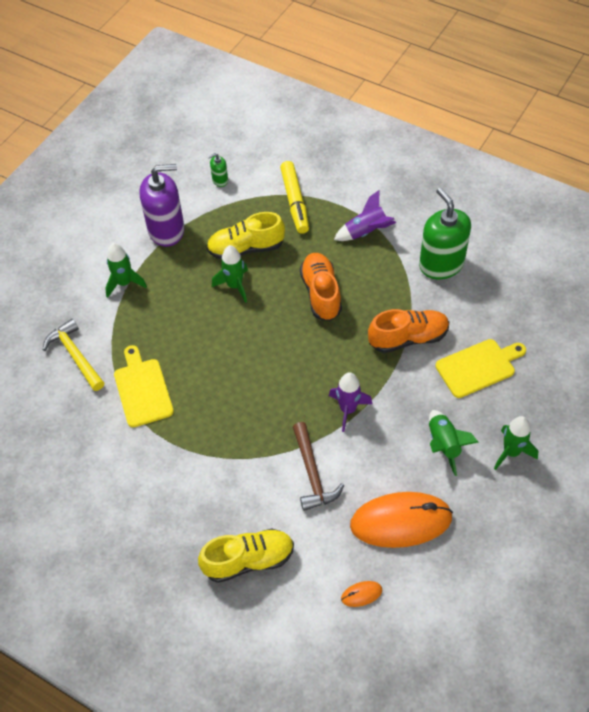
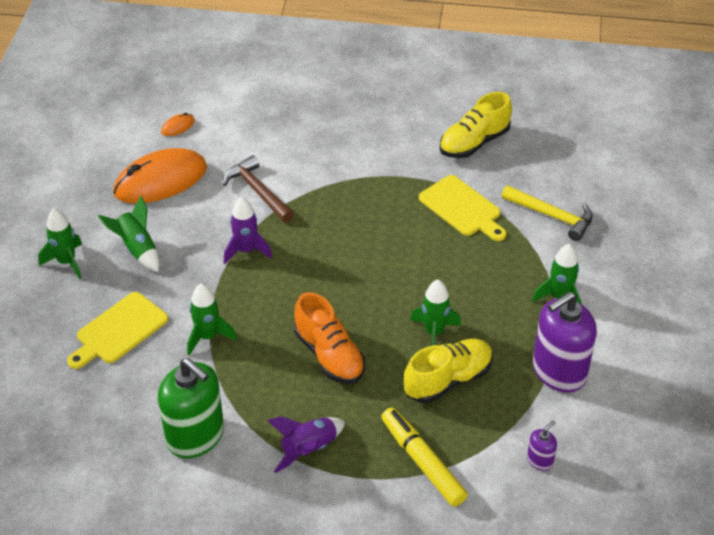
camera: 155 degrees right, 10 degrees down
yellow shoe [198,528,294,583] -> yellow shoe moved to [440,92,512,158]
green soap dispenser [208,153,228,187] -> purple soap dispenser [527,421,557,471]
orange shoe [368,309,449,353] -> green rocket [187,283,237,355]

